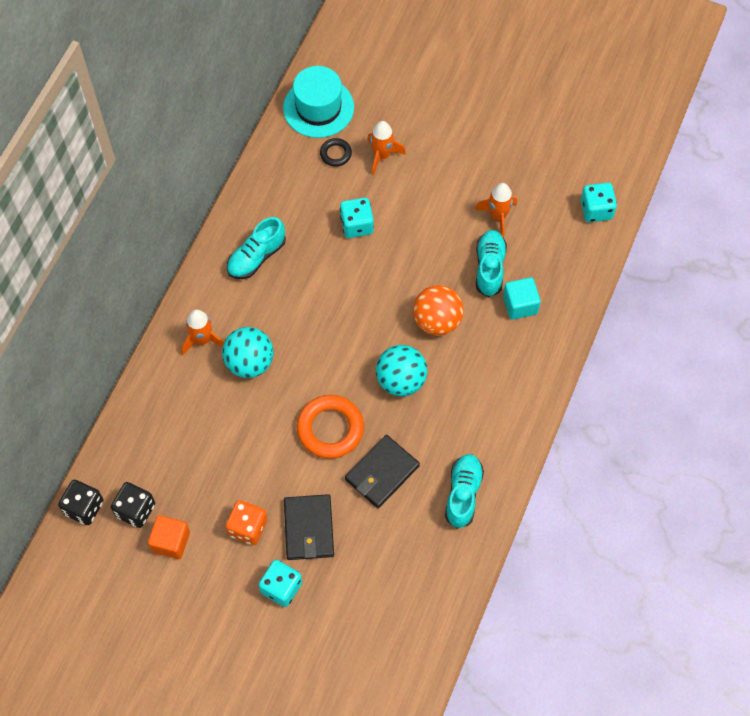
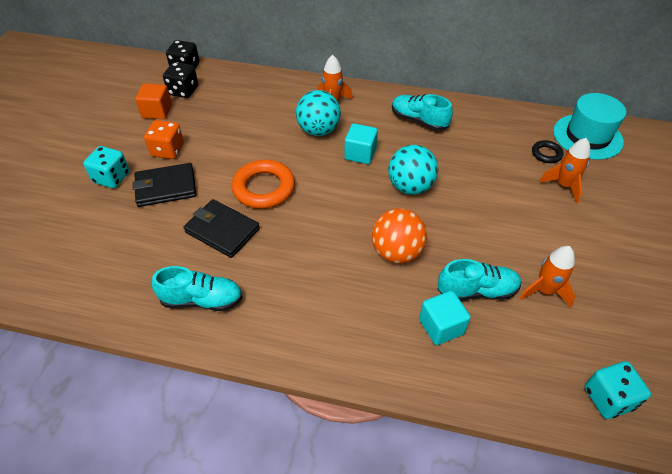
camera: 80 degrees right, 15 degrees down
turquoise dice [340,197,374,238] -> none
turquoise ball [376,345,427,396] -> turquoise ball moved to [388,145,438,195]
none -> turquoise cube [344,123,378,164]

